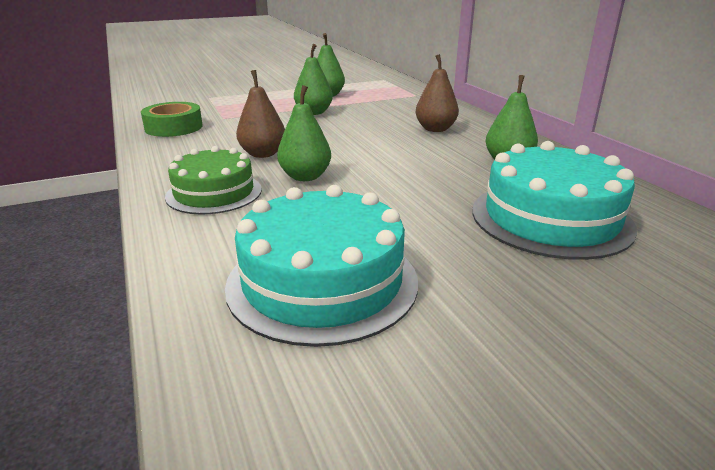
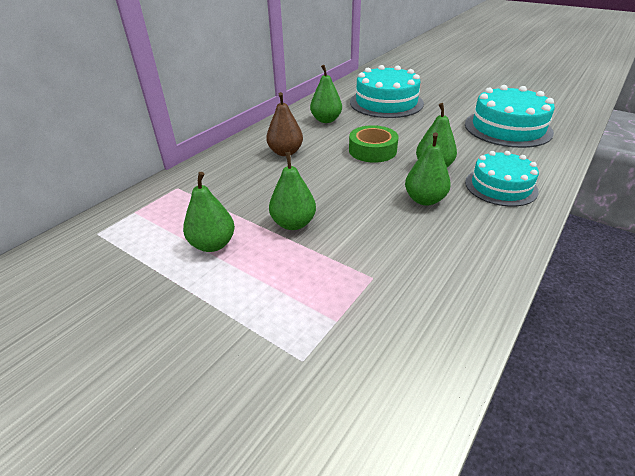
camera: 120 degrees left, 10 degrees up
green tape [141,102,203,137] -> green tape moved to [349,125,399,163]
green cake [165,146,262,214] -> turquoise cake [465,151,539,207]
brown pear [236,70,285,158] -> green pear [405,132,451,206]

